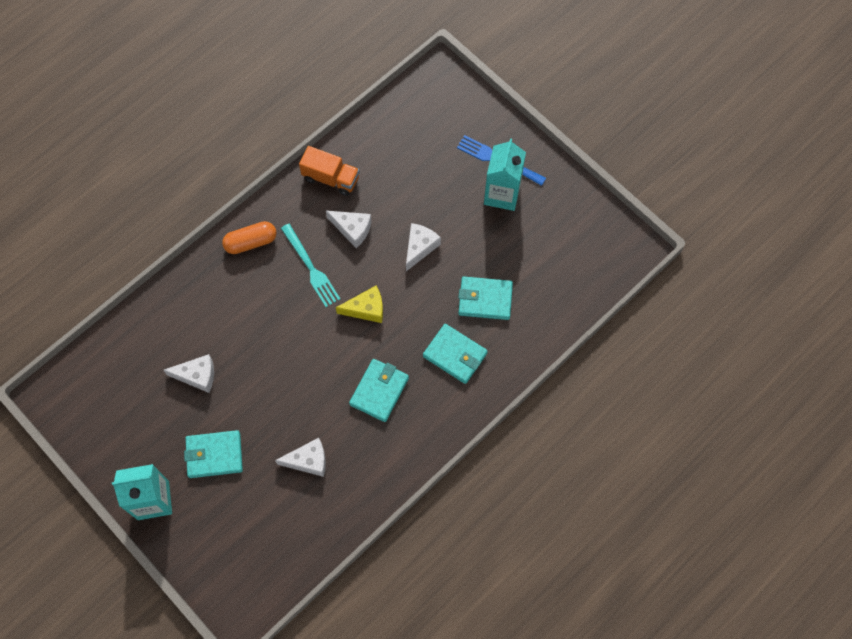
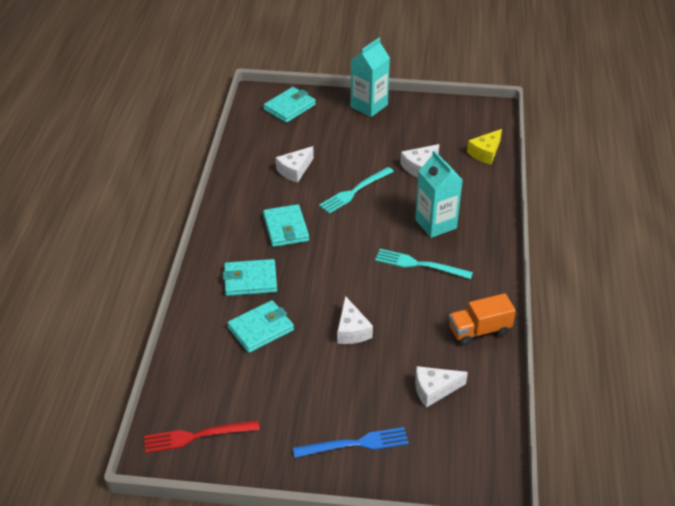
camera: 140 degrees right, 25 degrees down
turquoise wallet [184,430,243,478] -> turquoise wallet moved to [263,87,316,123]
orange capsule [222,221,277,254] -> none
white cheese [326,210,372,248] -> white cheese moved to [415,366,468,408]
yellow cheese [336,286,383,323] -> yellow cheese moved to [467,129,502,165]
turquoise carton [484,138,526,211] -> turquoise carton moved to [415,150,463,238]
none -> red fork [144,420,260,453]
none -> turquoise fork [319,167,394,214]

